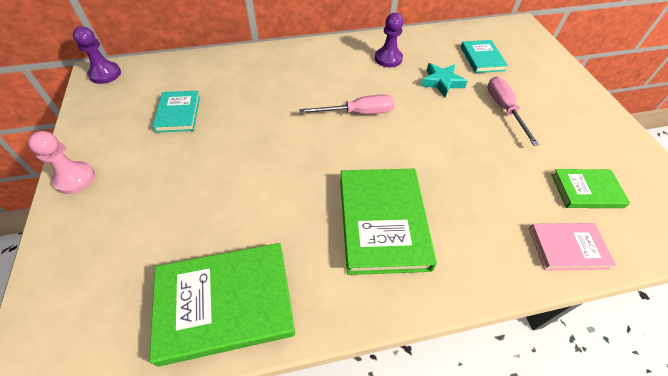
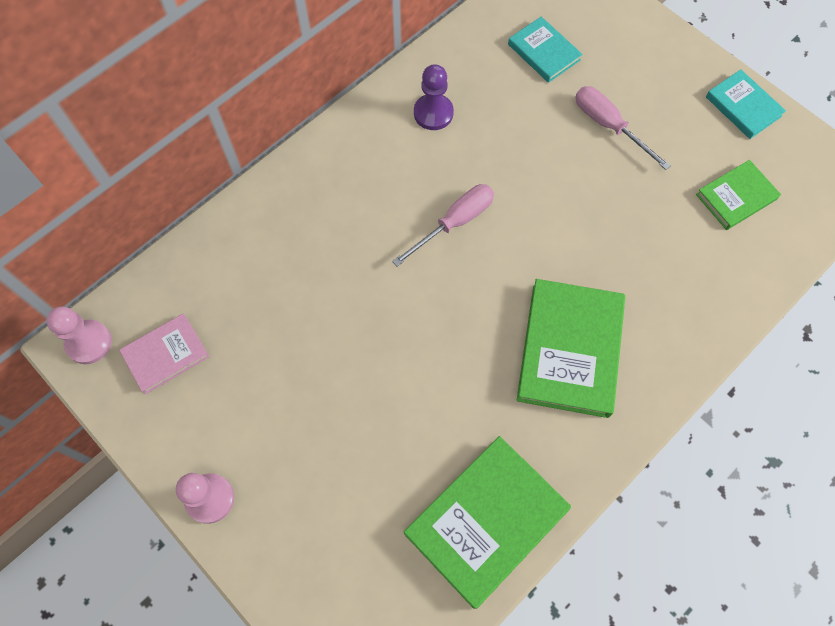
camera: 30 degrees left, 15 degrees up
purple pawn [73,26,121,84] -> pink pawn [46,306,112,364]
turquoise book [152,91,200,133] -> turquoise book moved to [706,69,786,139]
green book [340,169,437,275] -> green book turned 45 degrees clockwise [517,279,625,418]
turquoise star [421,63,468,97] -> none
pink book [529,223,616,270] -> pink book moved to [119,314,209,394]

